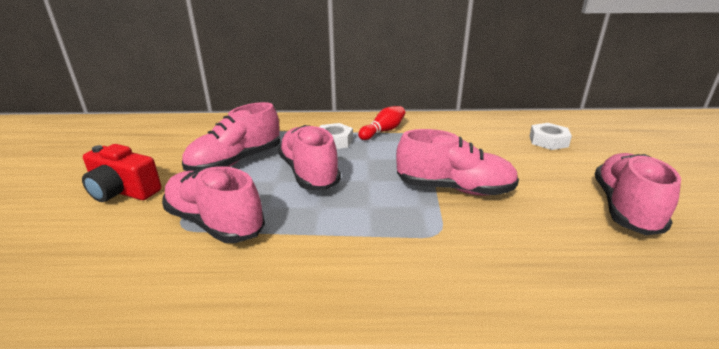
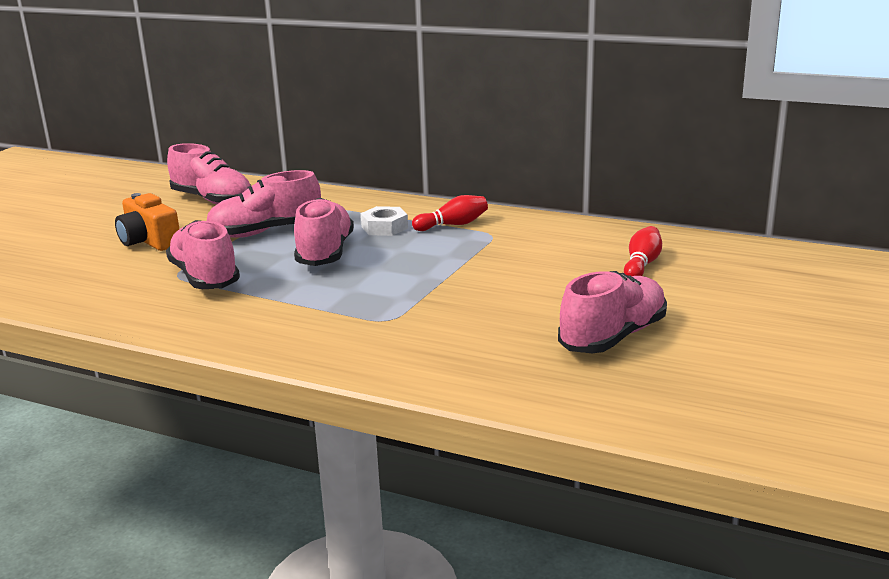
camera: 25 degrees right, 5 degrees down
red camera [82,144,162,202] -> orange camera [115,193,179,251]
pink shoe [396,129,519,195] -> pink shoe moved to [167,143,251,205]
white nut [530,123,572,150] -> red bowling pin [624,226,662,276]

